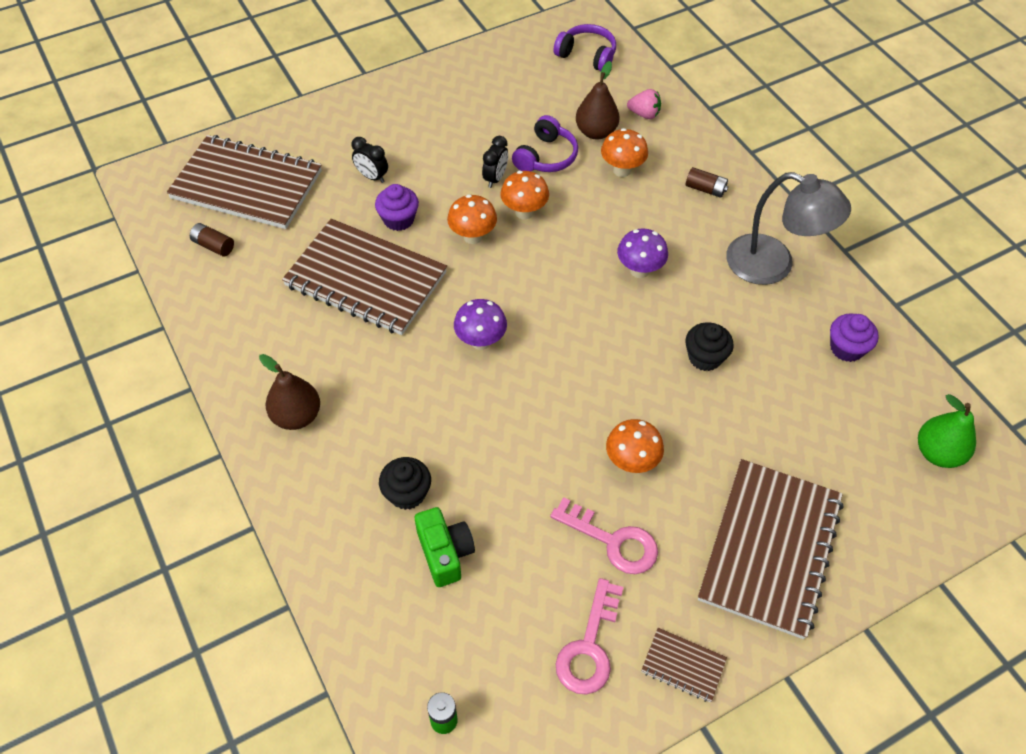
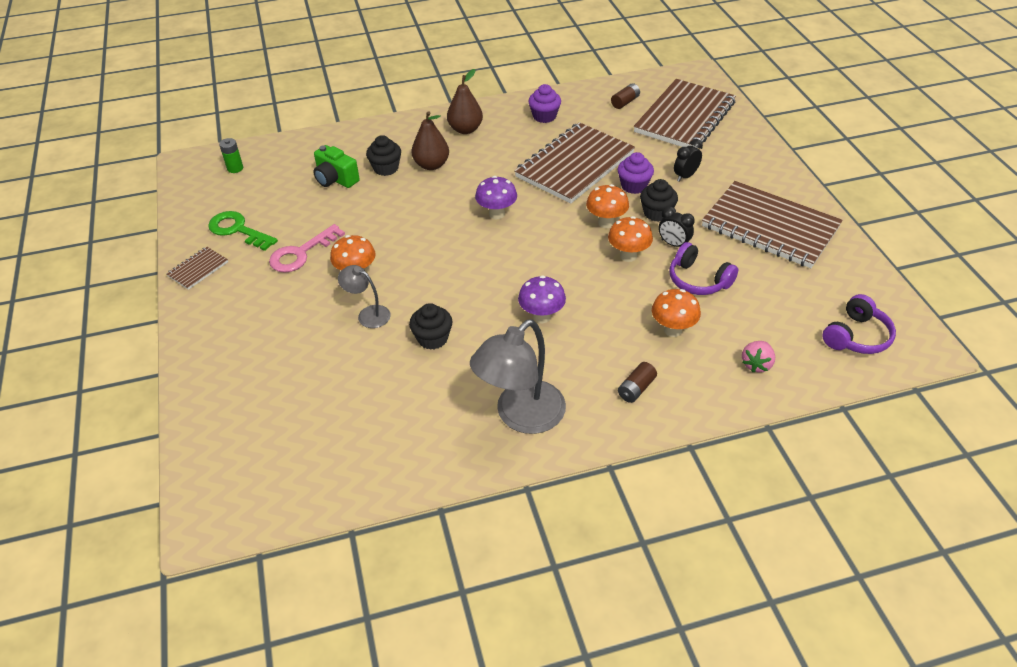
camera: 105 degrees right, 10 degrees down
green camera [415,507,475,587] -> green camera turned 45 degrees clockwise [313,145,360,188]
pink key [556,578,624,695] -> green key [208,211,278,251]
brown pear [576,61,619,139] -> brown pear moved to [412,111,449,170]
brown notebook [698,459,843,639] -> brown notebook moved to [702,181,843,268]
purple cupcake [830,313,879,362] -> purple cupcake moved to [528,84,561,123]
green pear [918,394,976,468] -> none
none -> grey lamp [338,265,391,328]
none -> black cupcake [640,179,678,222]

